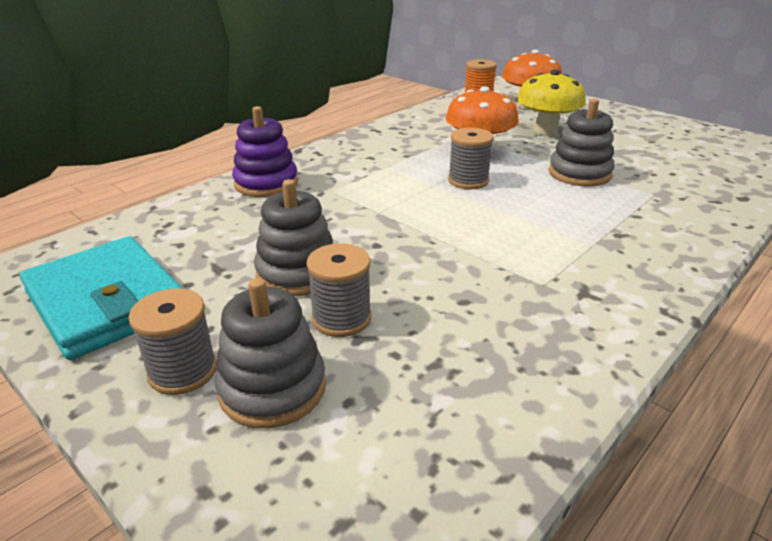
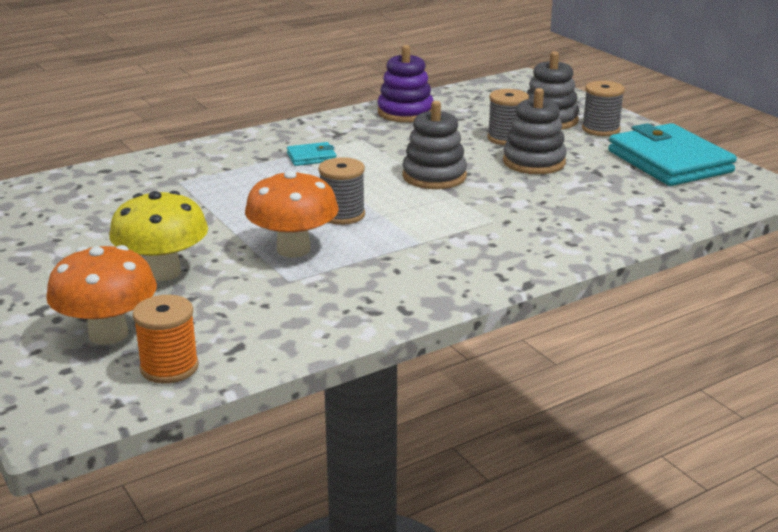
camera: 165 degrees left, 5 degrees down
purple stacking toy [232,106,298,197] -> purple stacking toy moved to [378,45,434,122]
grey stacking toy [549,99,614,187] -> grey stacking toy moved to [402,101,467,189]
none -> turquoise wallet [287,142,336,166]

